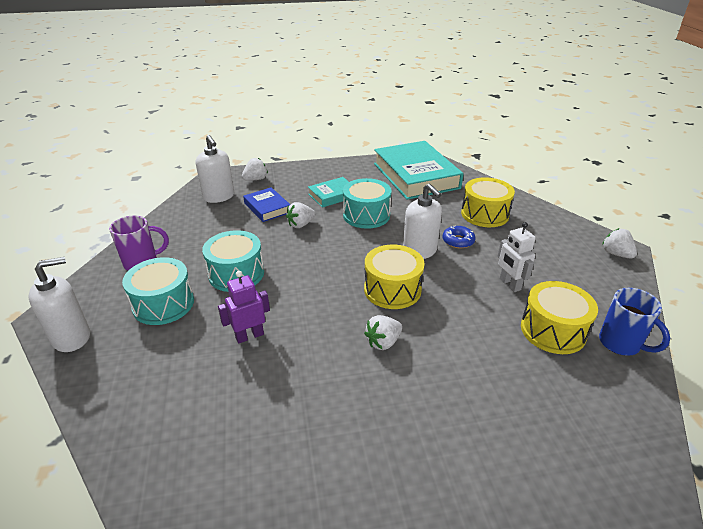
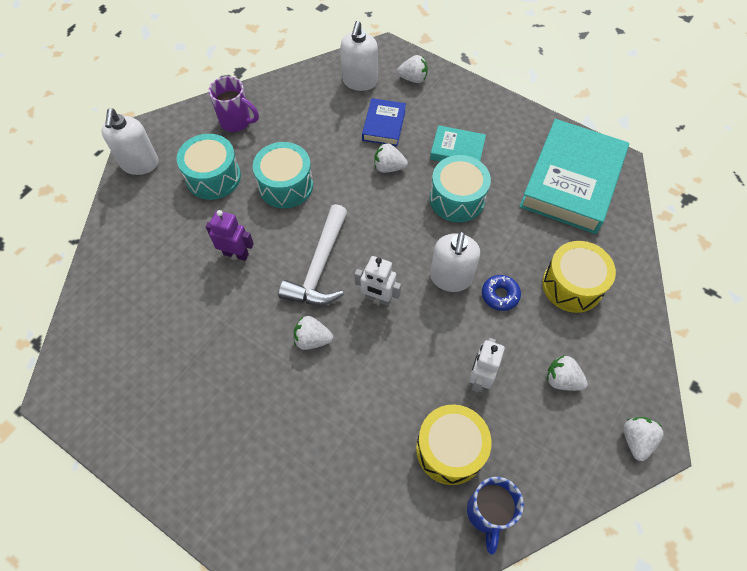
camera: 45 degrees right, 25 degrees up
white soap dispenser [29,257,90,352] -> white soap dispenser turned 75 degrees clockwise [101,109,158,175]
yellow drum [364,245,424,309] -> white robot [354,256,401,306]
none -> white hammer [278,204,347,305]
none -> white strawberry [547,355,588,391]

